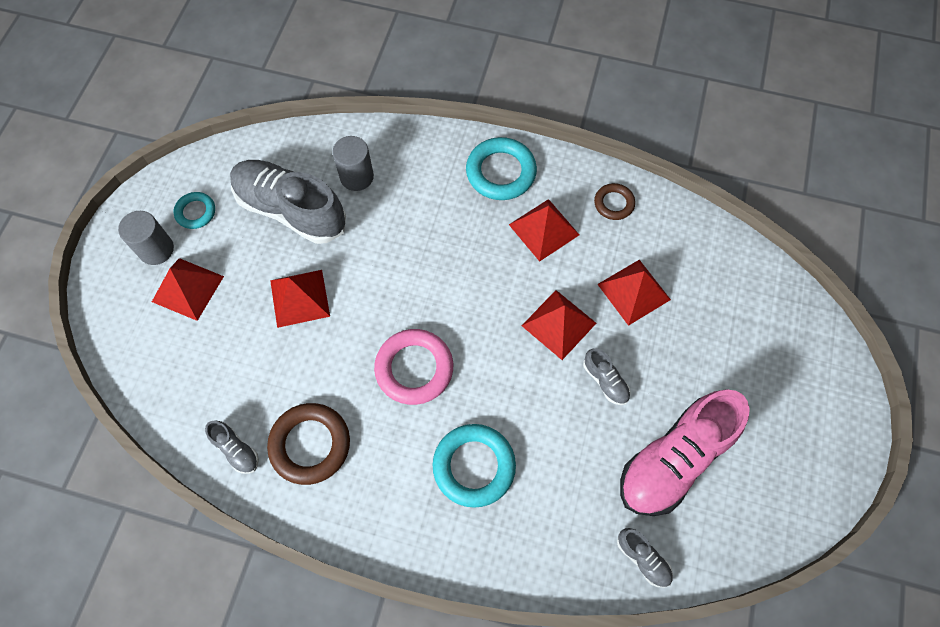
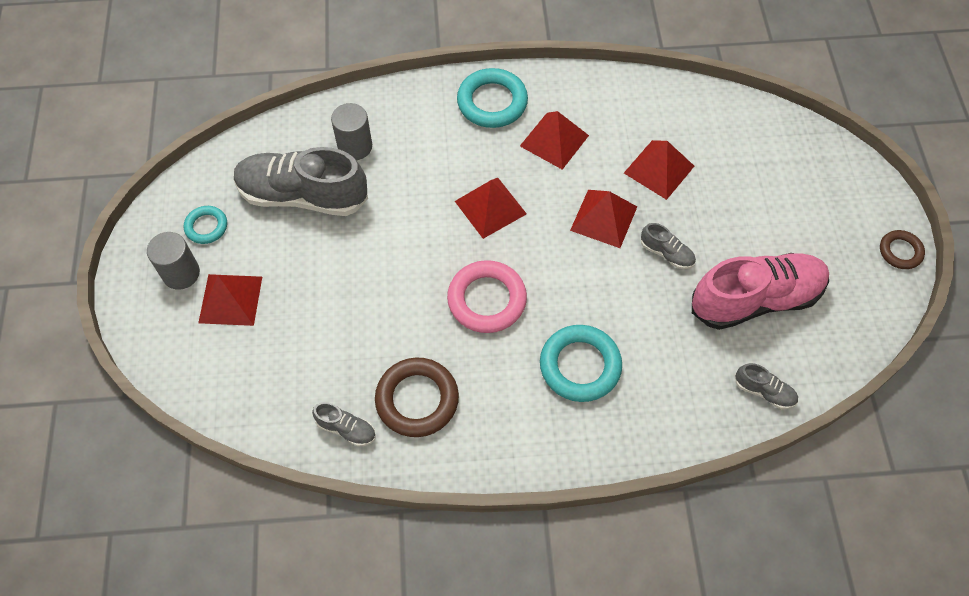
camera: 20 degrees left, 5 degrees down
red pyramid [270,270,330,328] -> red pyramid moved to [455,178,527,239]
brown ring [594,183,635,220] -> brown ring moved to [880,230,925,269]
pink shoe [620,390,750,516] -> pink shoe turned 135 degrees counterclockwise [692,253,829,330]

